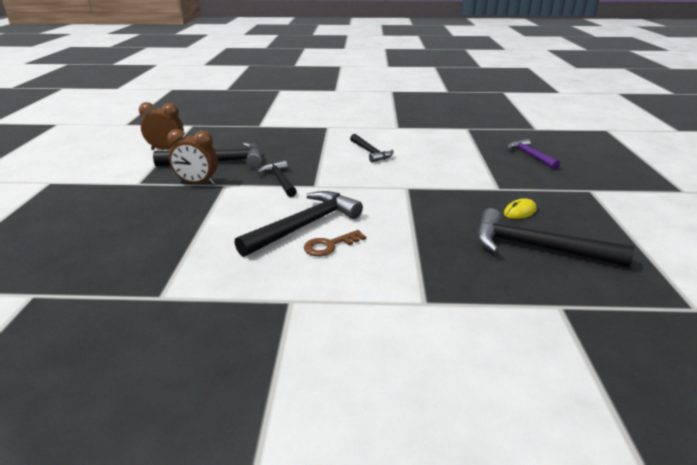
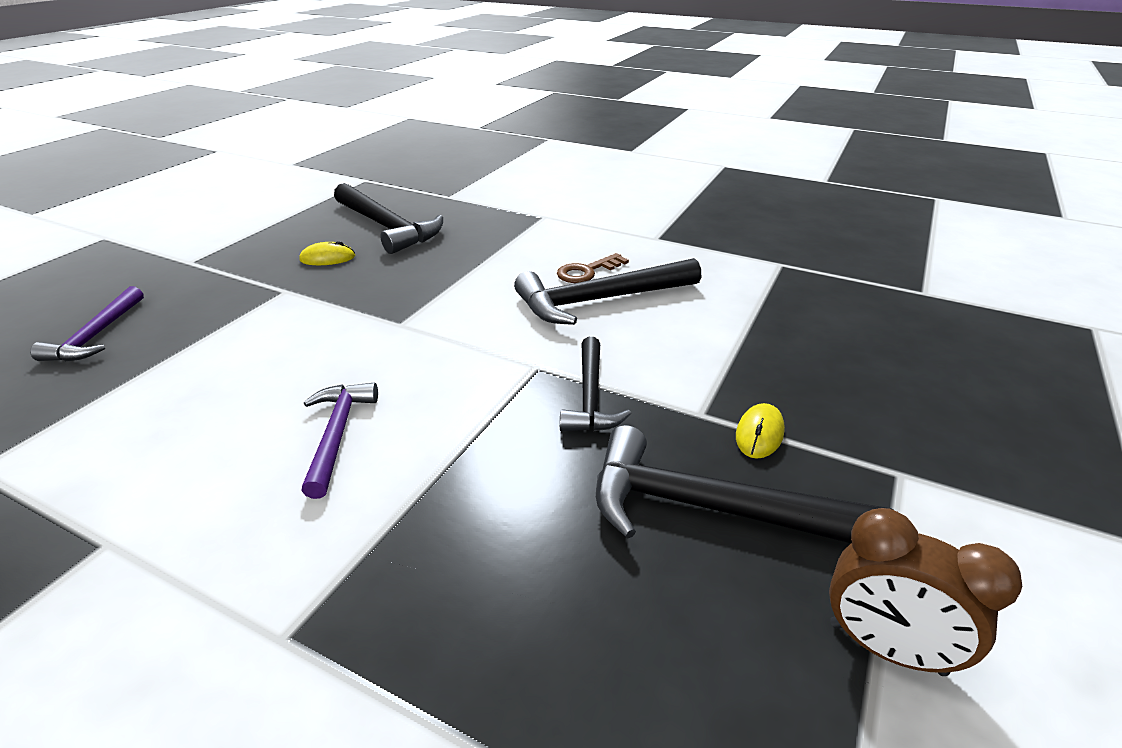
camera: 155 degrees left, 5 degrees up
brown clock [167,129,218,185] -> yellow mouse [736,403,785,459]
brown key [304,230,366,256] -> brown key turned 150 degrees clockwise [557,253,629,283]
black hammer [350,134,394,163] -> purple hammer [301,383,378,499]

